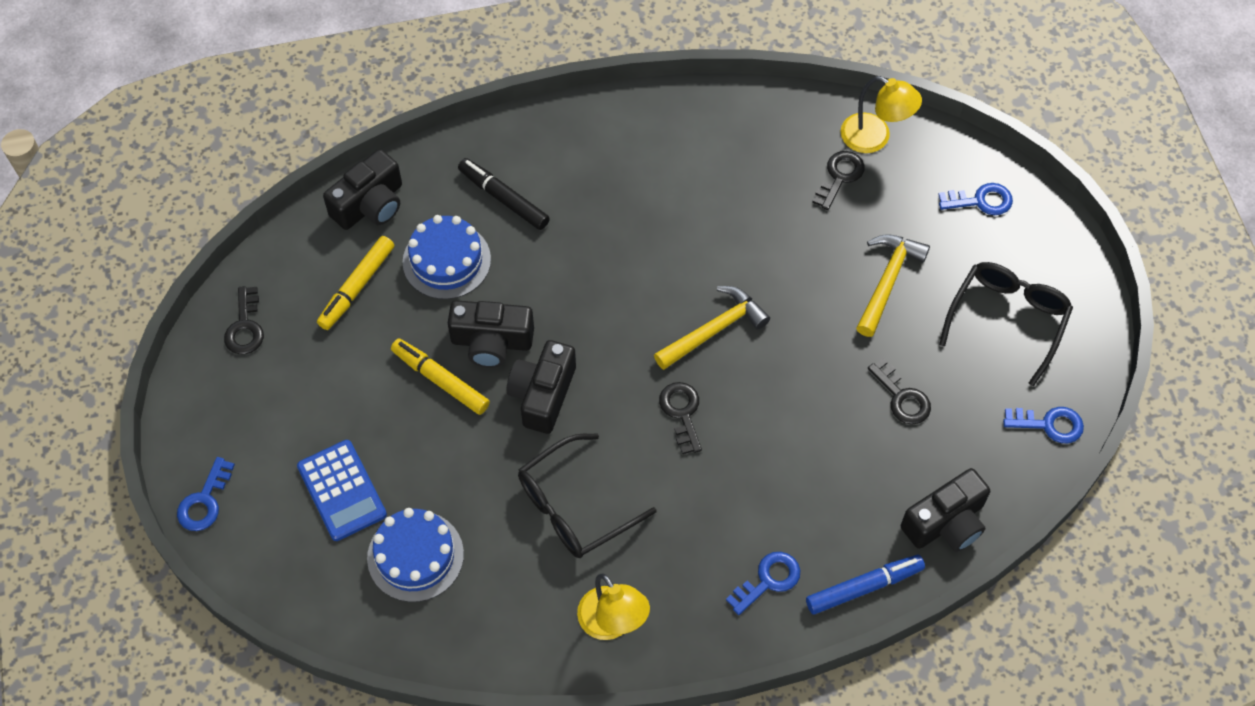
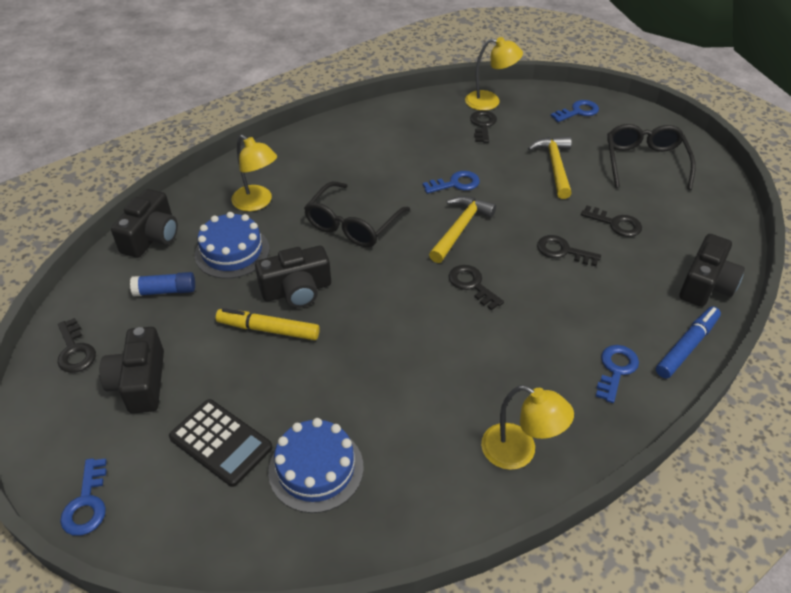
camera: 25 degrees left, 15 degrees down
blue calculator [297,440,387,541] -> black calculator [169,399,272,487]
yellow marker [317,236,394,330] -> blue glue stick [130,272,195,296]
black marker [458,158,550,230] -> yellow lamp [232,135,277,211]
black camera [507,340,576,434] -> black camera moved to [99,327,164,414]
black glasses [518,433,657,558] -> black glasses moved to [304,181,410,247]
blue key [1003,407,1084,443] -> blue key moved to [423,171,480,194]
none -> black key [537,235,601,266]

